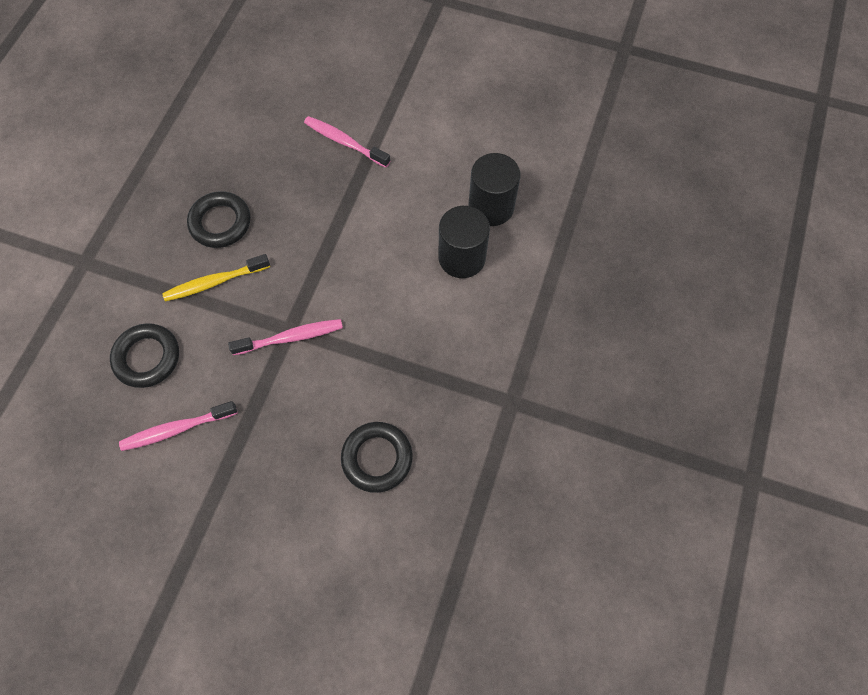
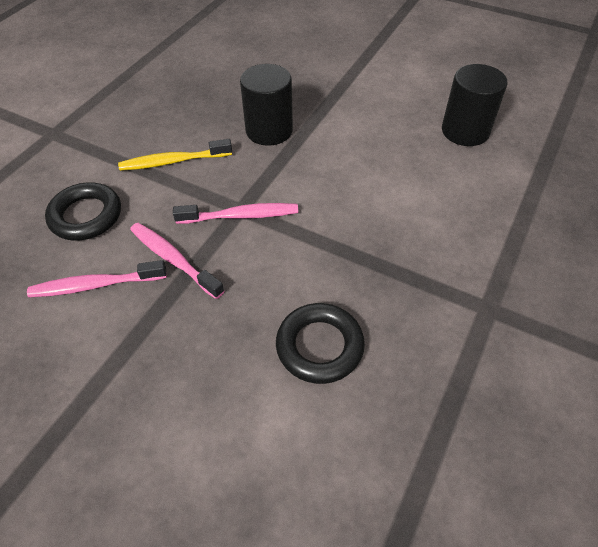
camera: 10 degrees right, 15 degrees down
black ring [187,191,251,248] -> none
pink toothbrush [304,116,390,168] -> pink toothbrush moved to [130,223,224,299]
black cylinder [438,206,490,278] -> black cylinder moved to [240,64,293,146]

